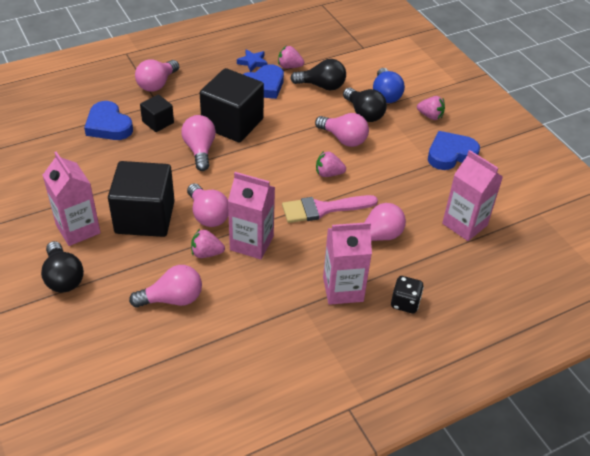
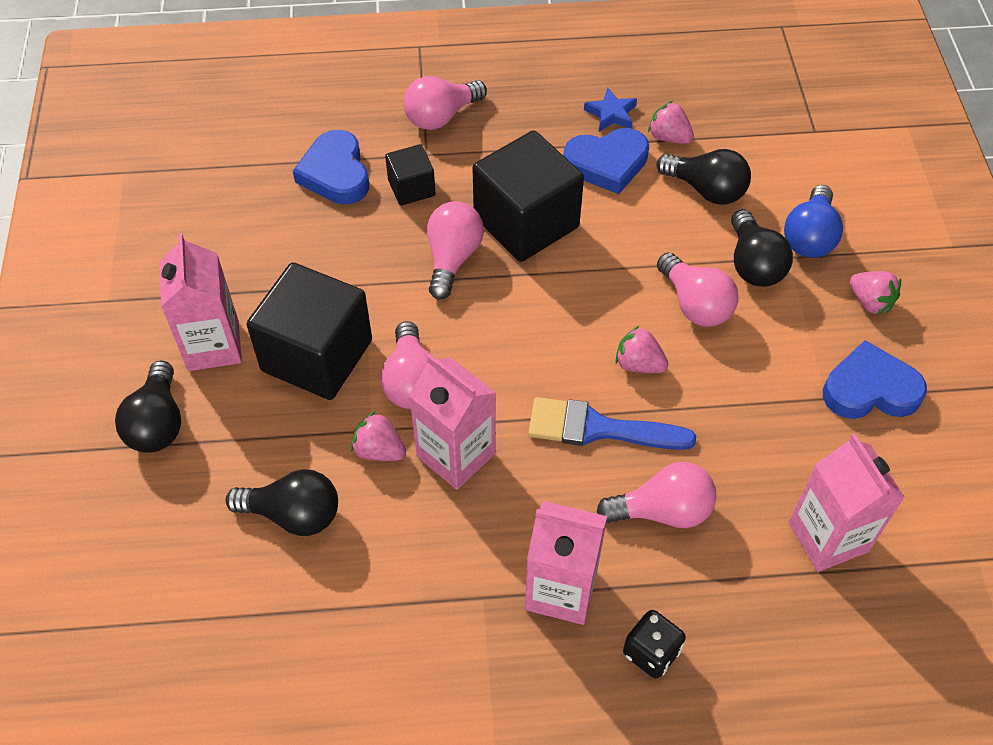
camera: 25 degrees right, 10 degrees up
pink light bulb [129,265,202,307] -> black light bulb [226,469,338,536]
pink brush [282,195,378,223] -> blue brush [528,397,696,450]

